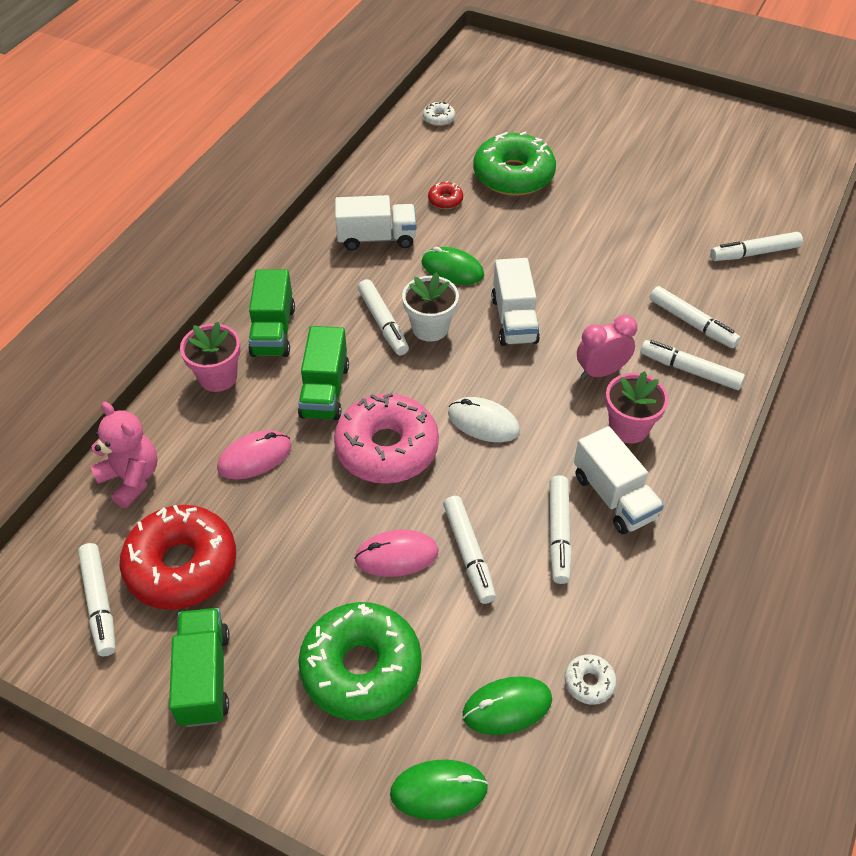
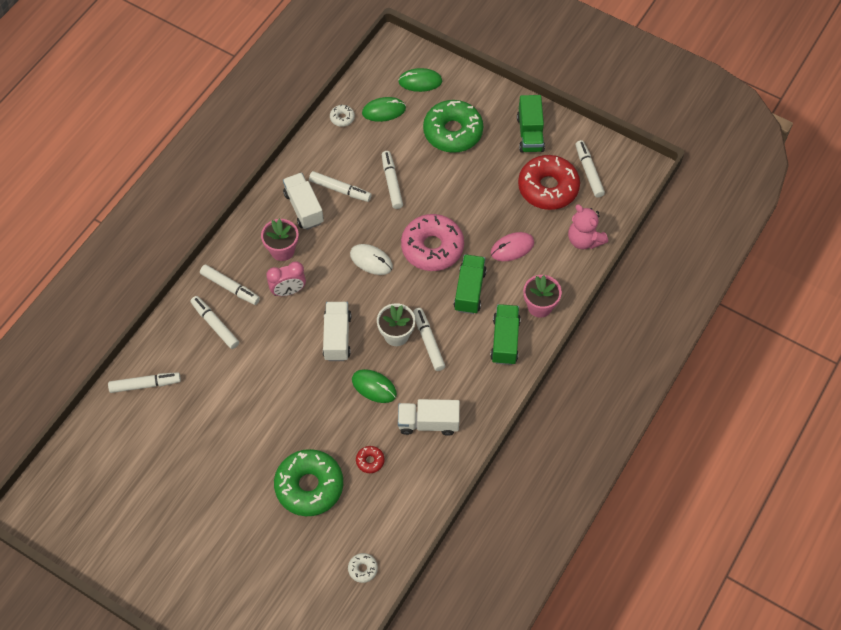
camera: 175 degrees left, 10 degrees up
pink mouse [354,530,439,577] -> none
white marker [550,475,572,584] -> white marker turned 105 degrees clockwise [309,171,372,202]

